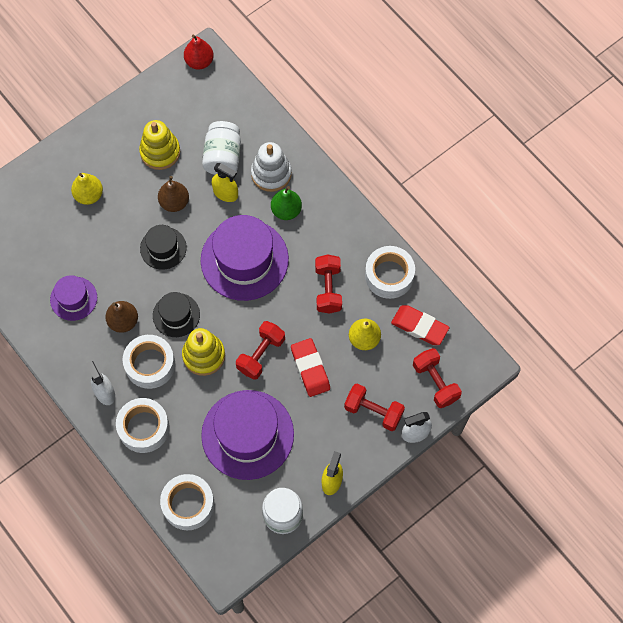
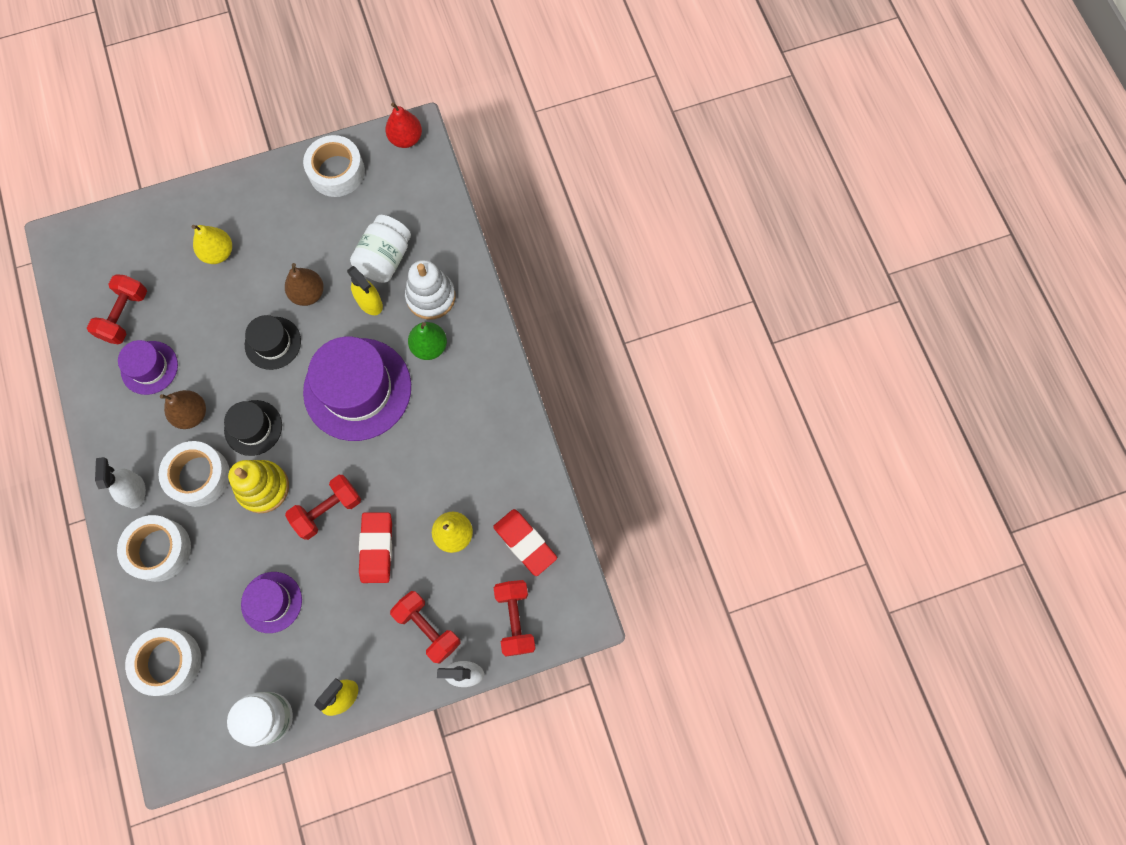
camera: 20 degrees right, 5 degrees up
yellow stacking toy [139,120,180,170] -> none
purple hat [201,390,294,480] -> purple hat [241,572,302,633], size x0.53
red dumbbell [315,254,342,314] -> red dumbbell moved to [87,274,147,344]
white tape [365,246,415,299] -> white tape moved to [303,135,365,197]

